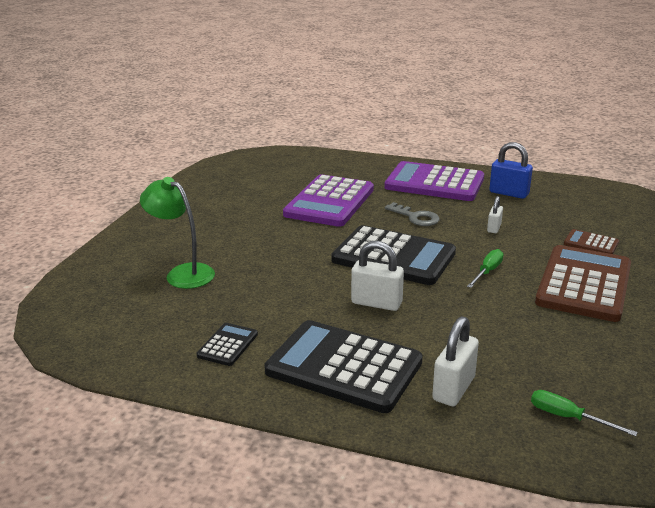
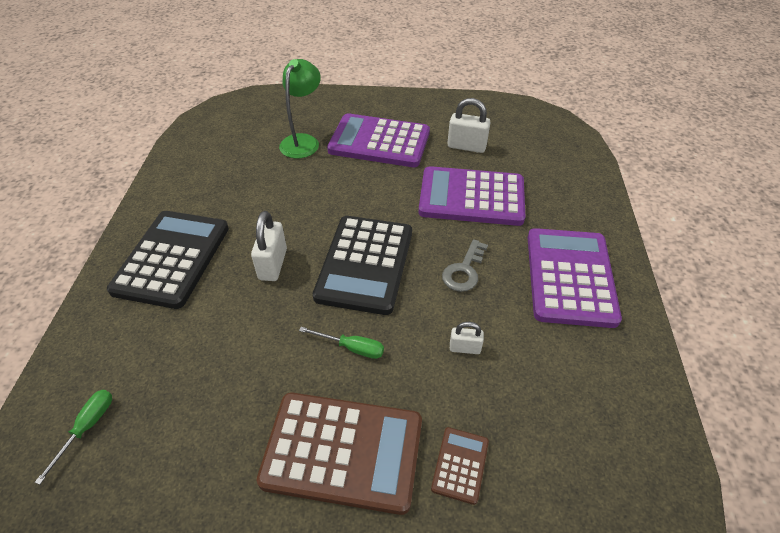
camera: 75 degrees right, 20 degrees up
black calculator [197,323,258,366] -> none
white padlock [432,316,479,406] -> white padlock moved to [447,98,491,153]
blue padlock [489,142,533,199] -> none
none -> purple calculator [327,113,430,167]

